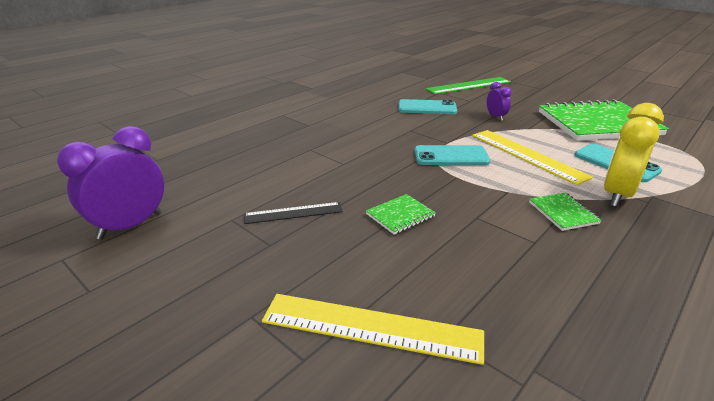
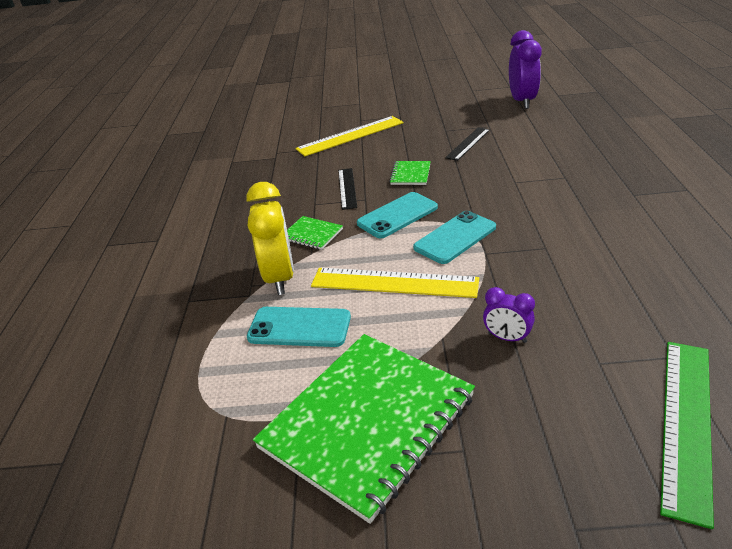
camera: 140 degrees right, 5 degrees up
turquoise phone [399,99,457,114] -> turquoise phone moved to [357,192,438,238]
none -> black ruler [338,168,357,210]

